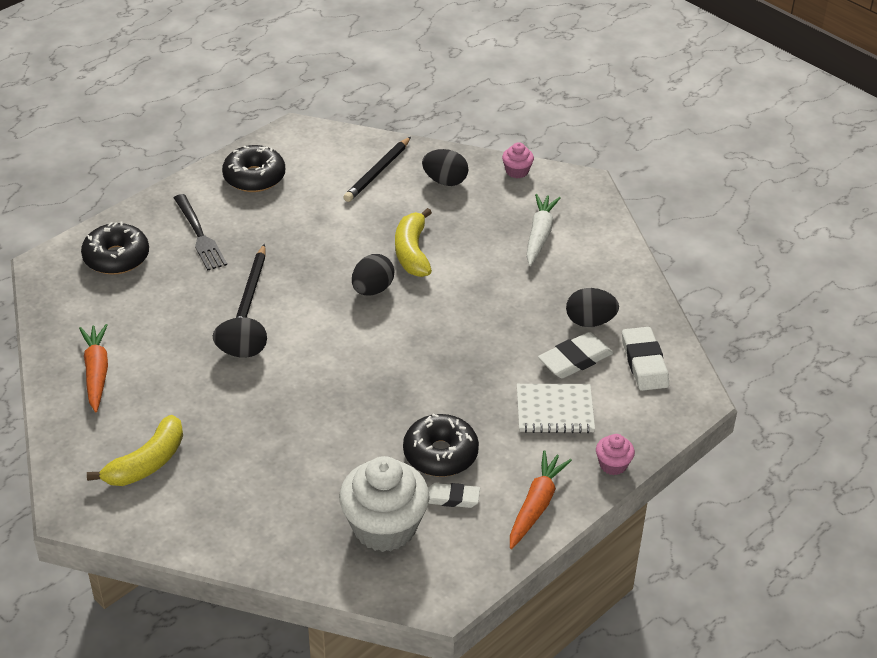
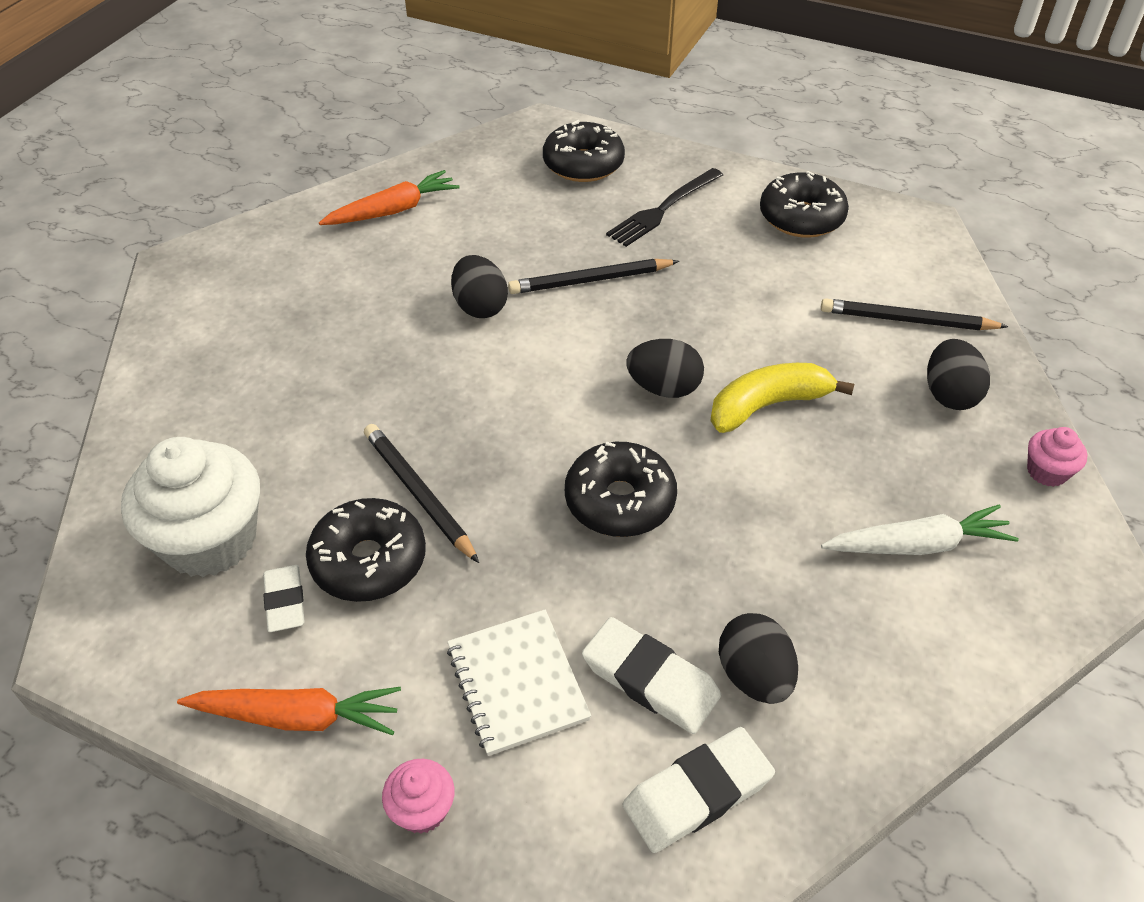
camera: 70 degrees right, 5 degrees up
yellow banana [87,415,183,486] -> none
none -> black pencil [364,424,479,563]
none -> black donut [565,442,677,537]

